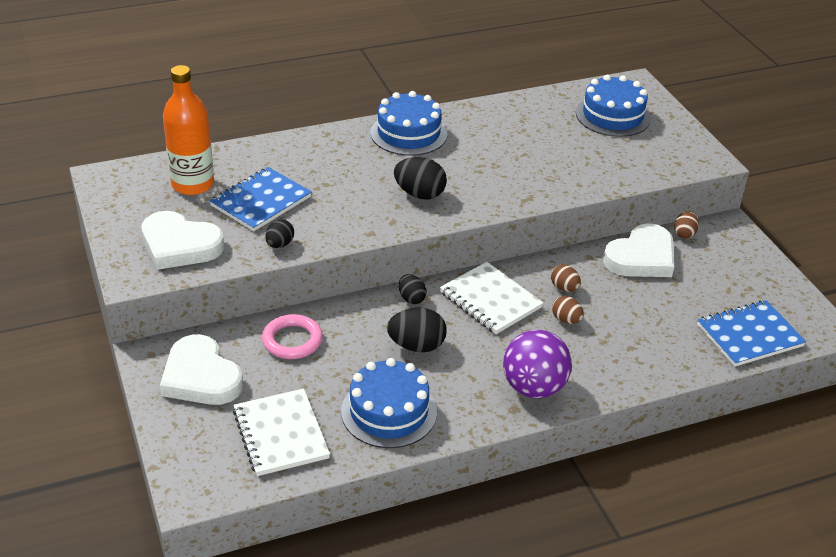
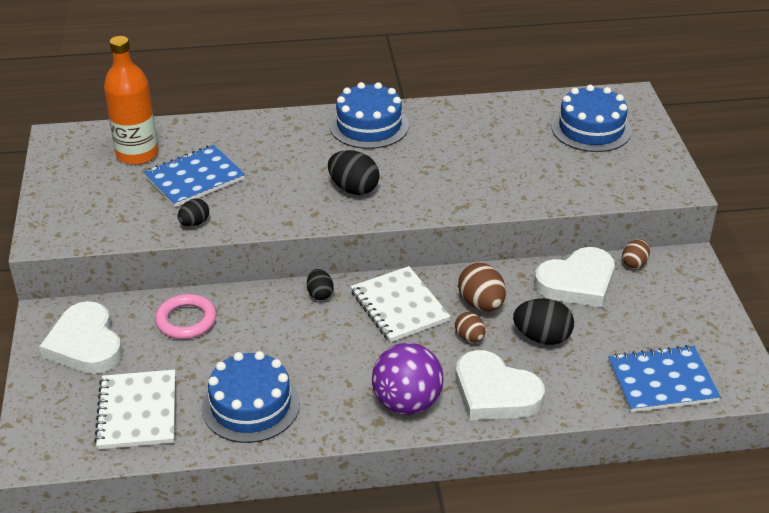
camera: 15 degrees right, 0 degrees up
white heart [142,211,224,270] -> white heart moved to [456,350,545,420]
black egg [387,308,447,352] -> black egg moved to [513,298,574,345]
brown egg [551,265,581,292] -> brown egg [458,263,506,311], size x1.64

